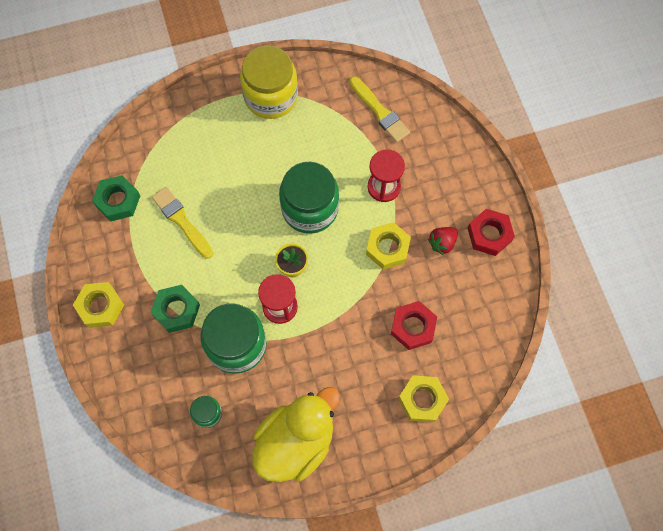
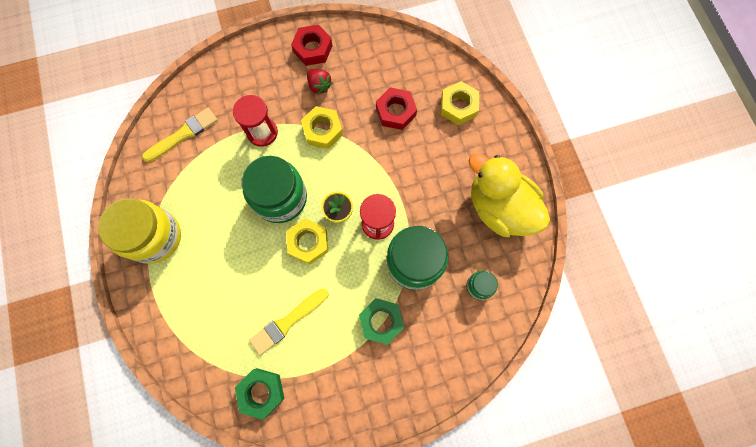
camera: 90 degrees left, 5 degrees up
yellow nut [73,282,124,328] -> yellow nut moved to [286,218,328,264]

